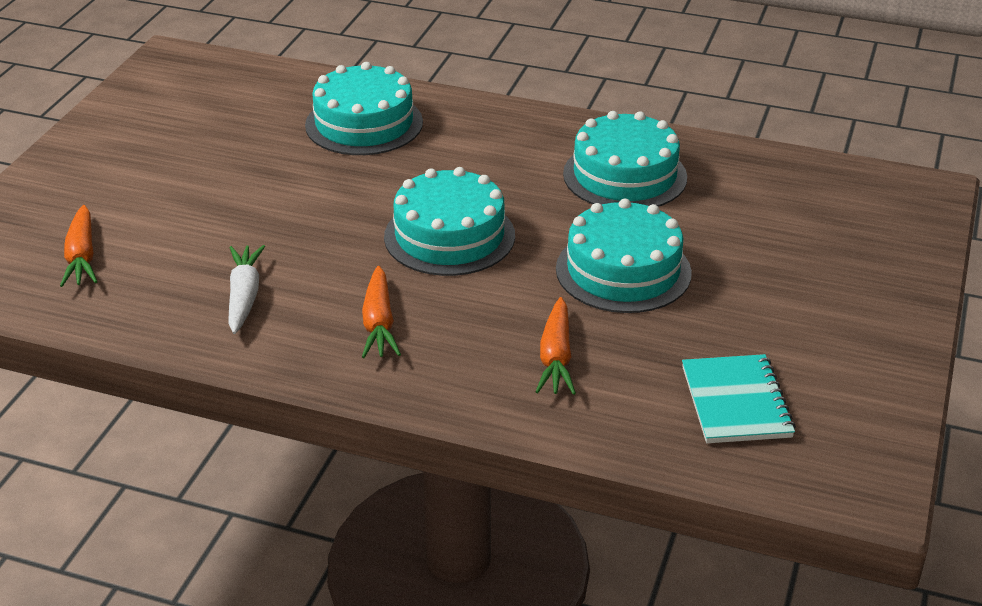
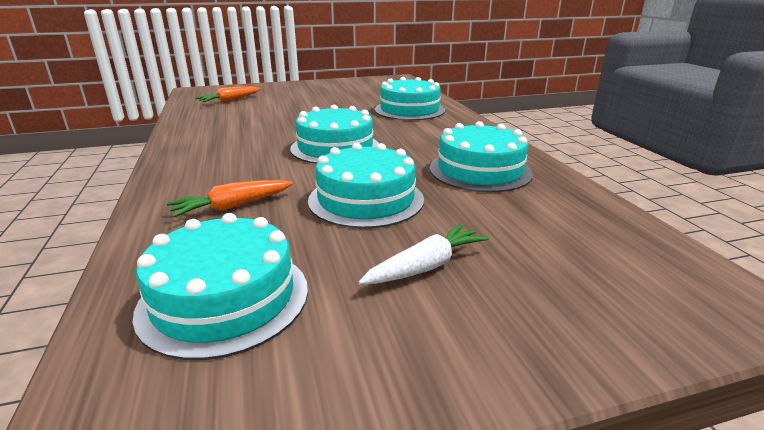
camera: 55 degrees right, 10 degrees down
white carrot [228,245,265,334] -> white carrot moved to [359,224,489,285]
orange carrot [362,266,401,358] -> none
turquoise notebook [682,354,796,443] -> turquoise cake [133,213,308,360]

